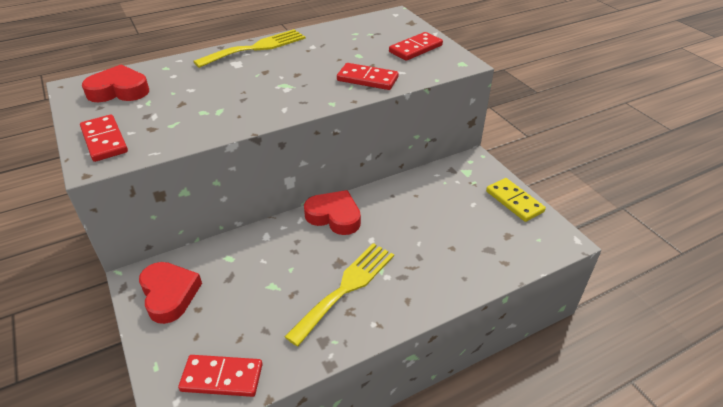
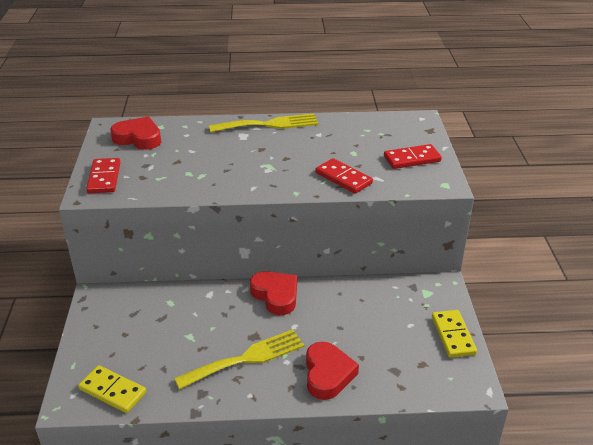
camera: 25 degrees right, 5 degrees down
red heart [139,262,202,324] -> red heart moved to [306,342,359,400]
red domino [178,355,263,397] -> yellow domino [78,365,146,413]

